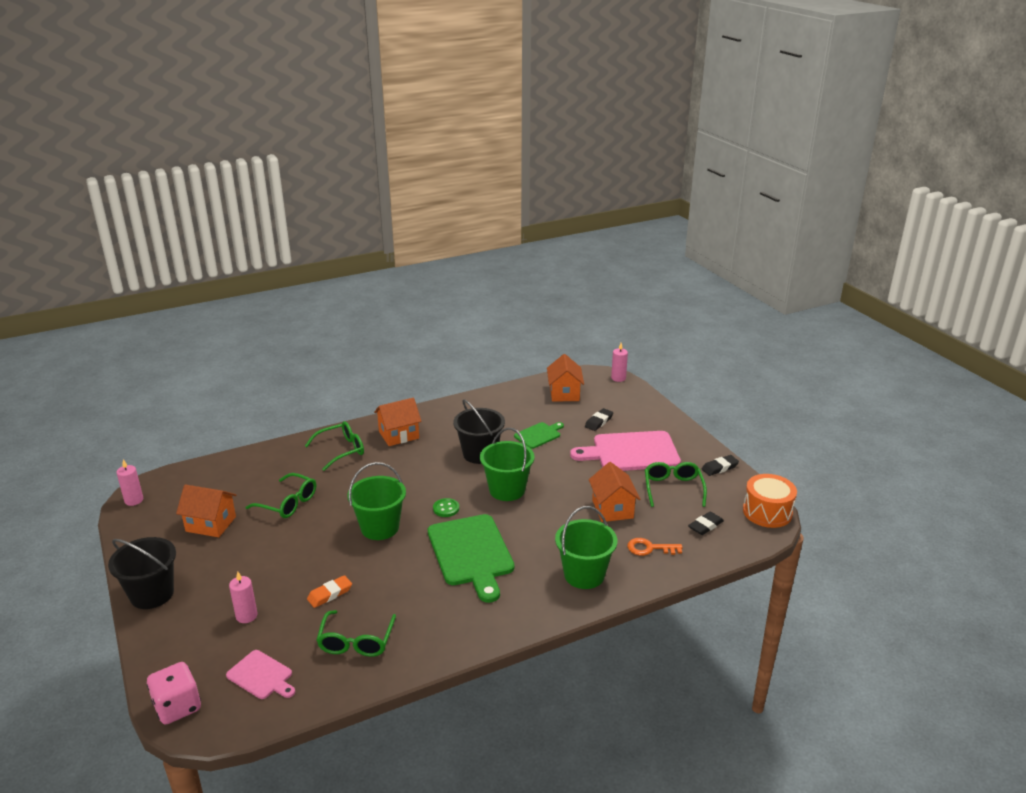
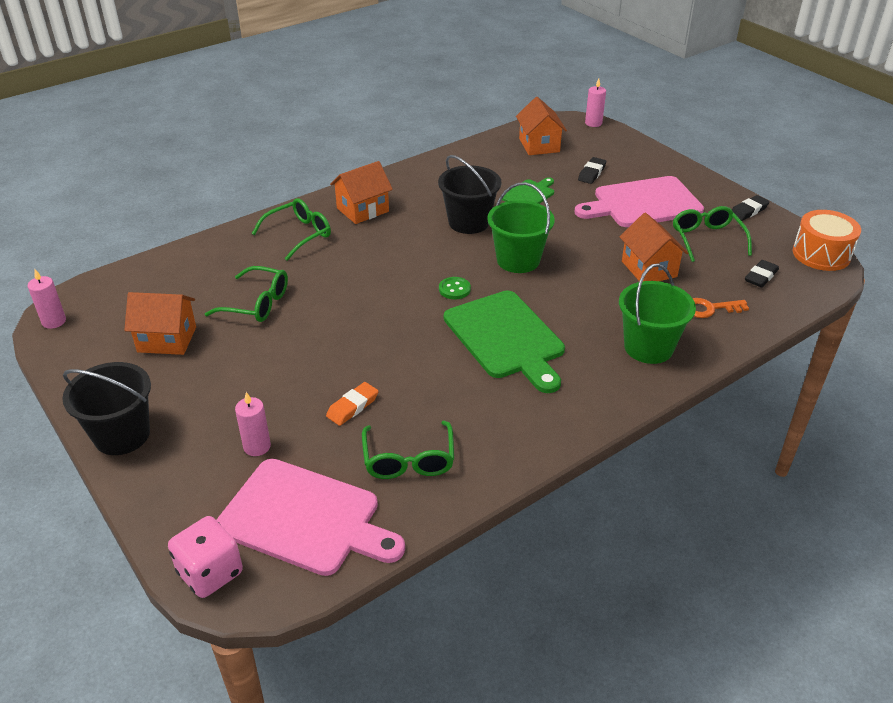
camera: 10 degrees left, 10 degrees up
pink cutting board [226,650,295,699] -> pink cutting board [216,459,405,576], size x1.93
green bucket [347,462,406,540] -> none

